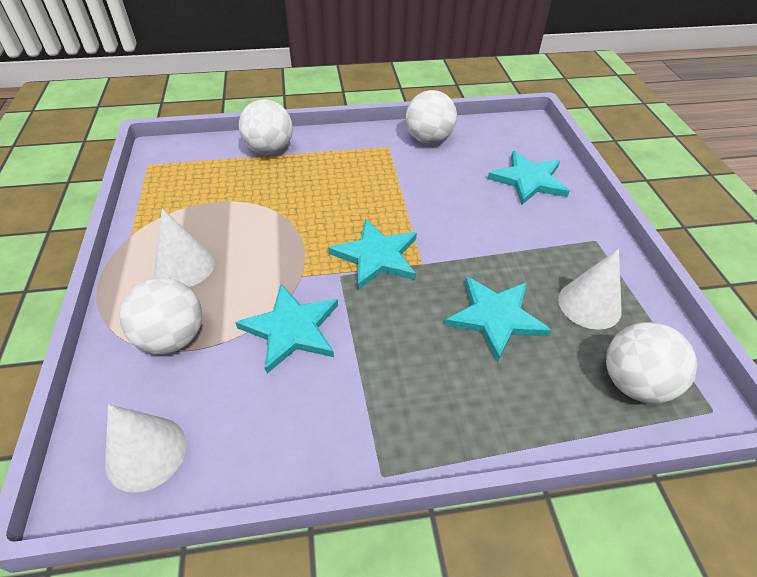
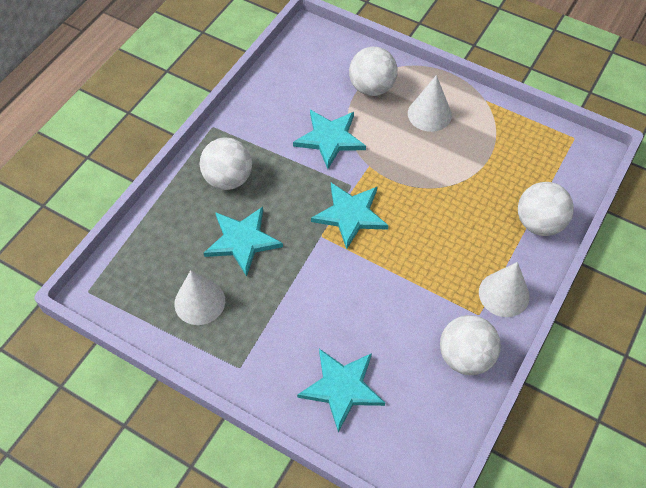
camera: 130 degrees right, 10 degrees up
white cone [105,404,186,493] -> white cone moved to [479,262,530,317]
white ball [606,322,697,404] -> white ball moved to [200,137,252,190]

